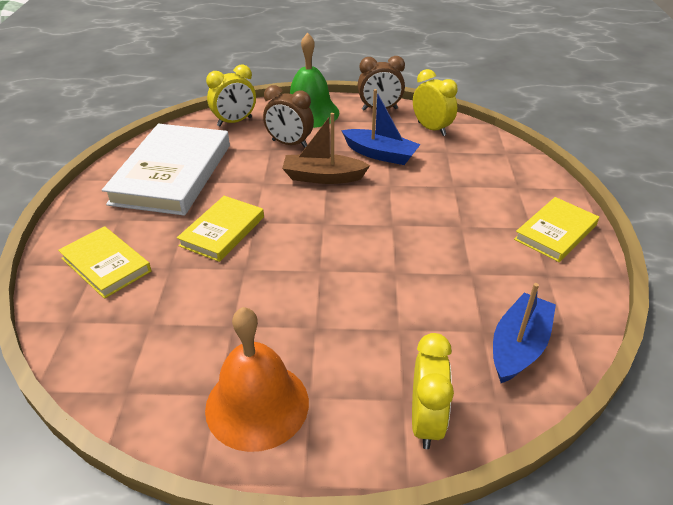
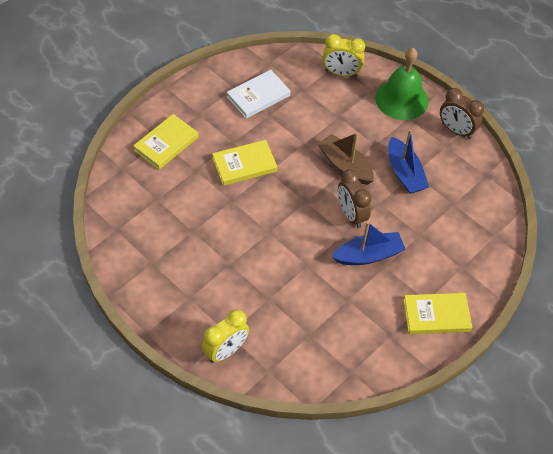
camera: 40 degrees right, 15 degrees up
yellow book [58,226,151,299] -> yellow book turned 45 degrees clockwise [133,114,198,170]
white book [102,124,230,216] -> white book [227,70,290,119], size x0.55
orange bell [205,307,309,452] -> none
brown clock [263,85,314,148] -> brown clock moved to [338,169,372,228]
yellow clock [413,69,458,136] -> none
blue boat [493,283,556,383] -> blue boat moved to [331,222,406,265]

